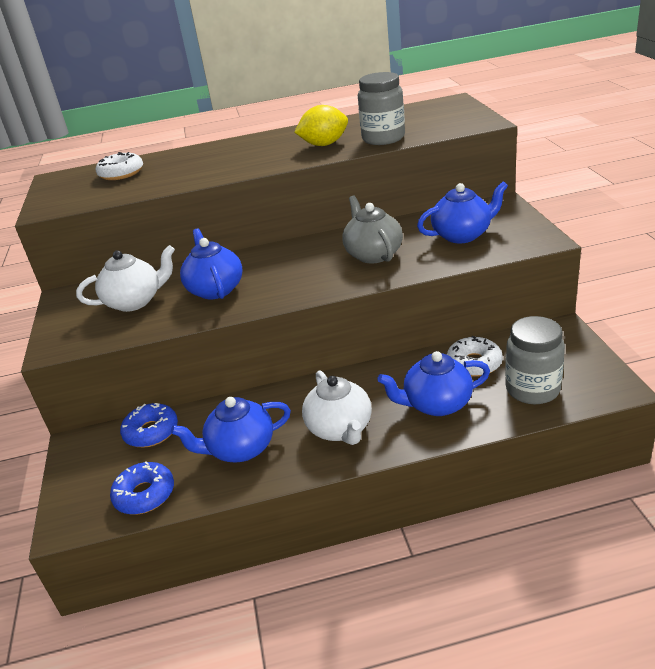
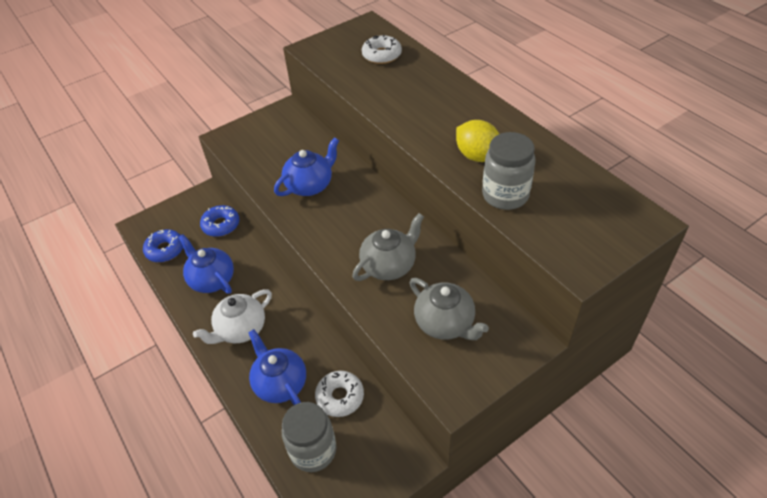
camera: 65 degrees right, 15 degrees up
white teapot [76,245,175,312] -> none
blue teapot [417,181,508,243] -> grey teapot [409,278,489,340]

